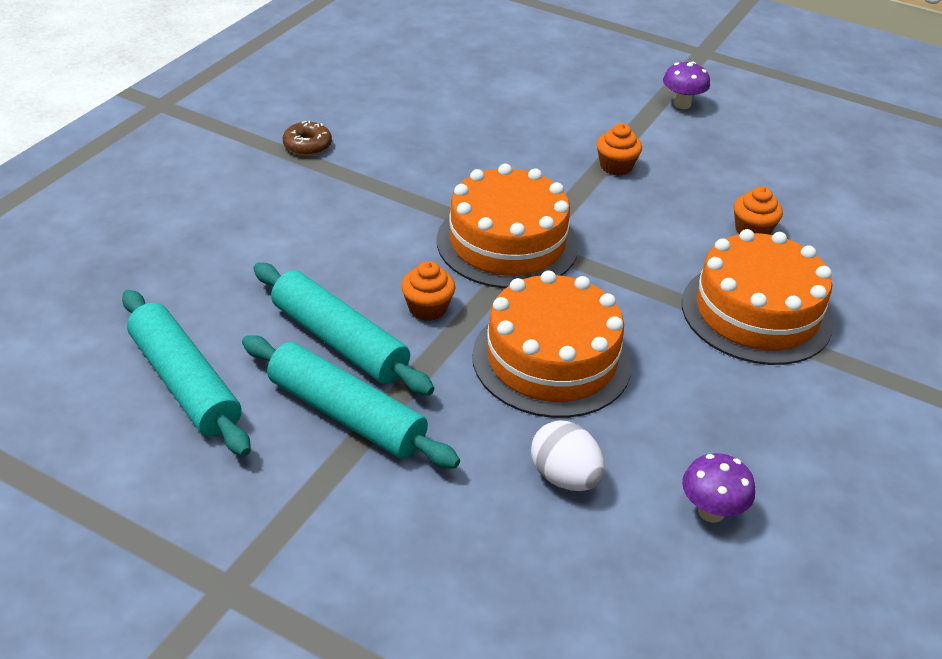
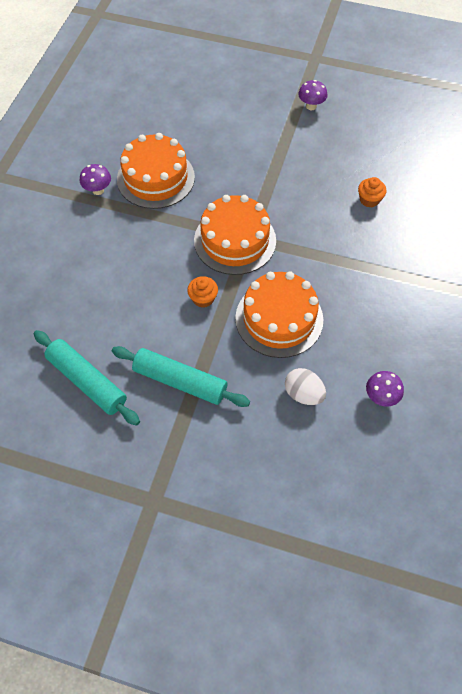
camera: 10 degrees left, 20 degrees up
turquoise rolling pin [253,263,434,396] -> none
brown donut [283,121,332,156] -> purple mushroom [80,164,111,195]
orange cupcake [597,123,642,176] -> none
orange cake [682,229,834,365] -> orange cake moved to [117,133,195,209]

